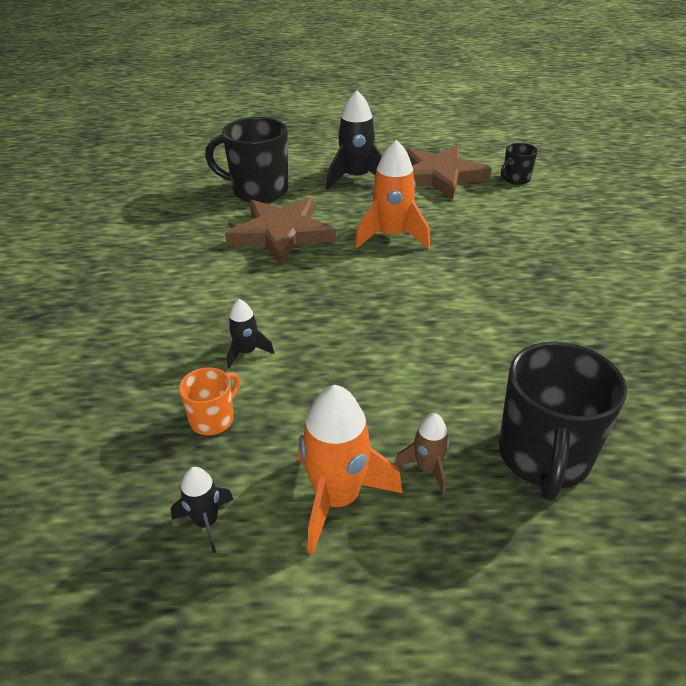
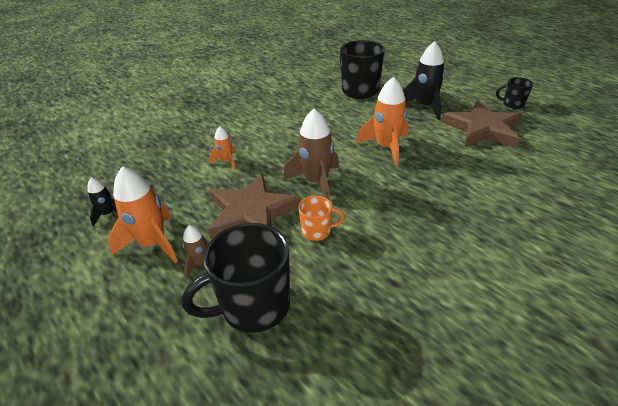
camera: 50 degrees right, 0 degrees up
orange mug [179,367,240,435] -> orange mug moved to [298,196,345,241]
brown star [225,198,336,265] -> brown star moved to [208,173,301,239]
black rocket [227,299,274,369] -> orange rocket [209,126,236,169]
black mug [501,143,538,185] -> black mug moved to [496,77,533,109]
none -> brown rocket [283,108,339,200]

